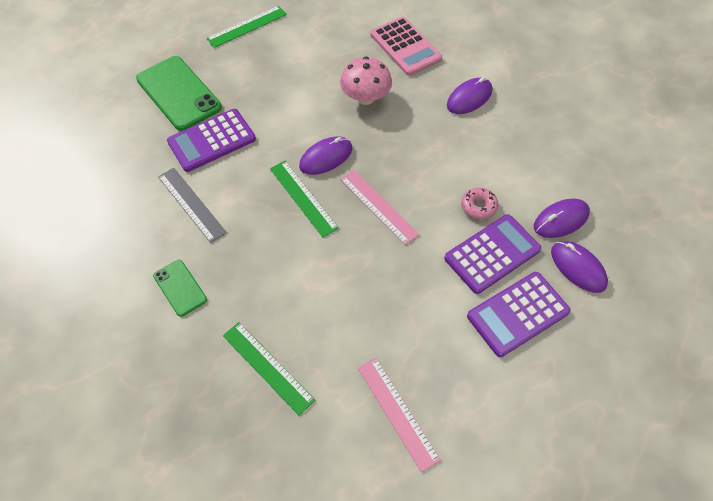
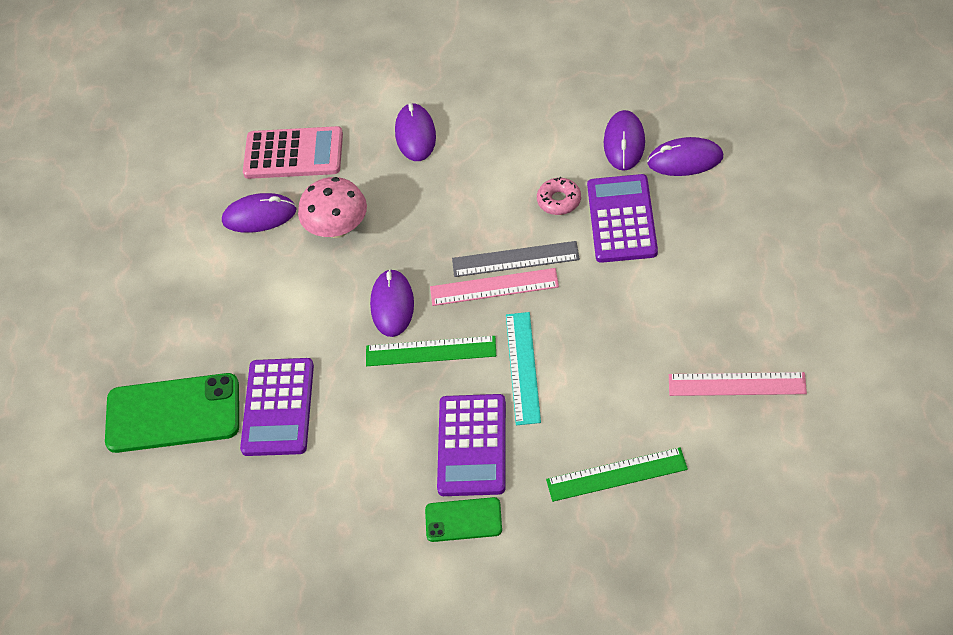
camera: 50 degrees left, 5 degrees down
grey ruler [158,168,227,243] -> grey ruler moved to [452,241,580,277]
green ruler [206,6,287,48] -> none
purple calculator [467,272,571,357] -> purple calculator moved to [437,394,506,496]
none -> purple mouse [222,193,297,233]
none -> turquoise ruler [506,312,541,425]

